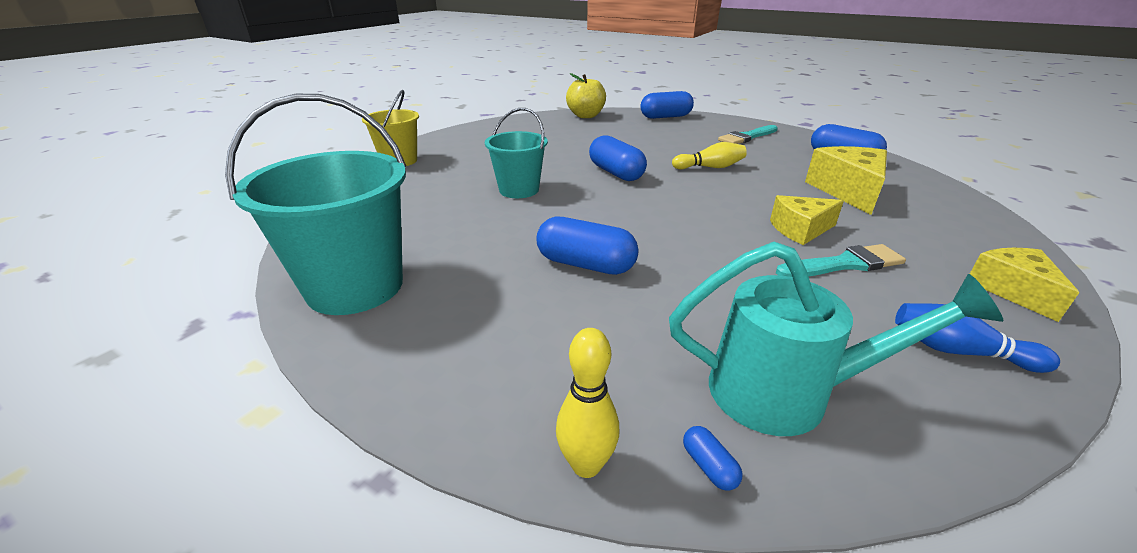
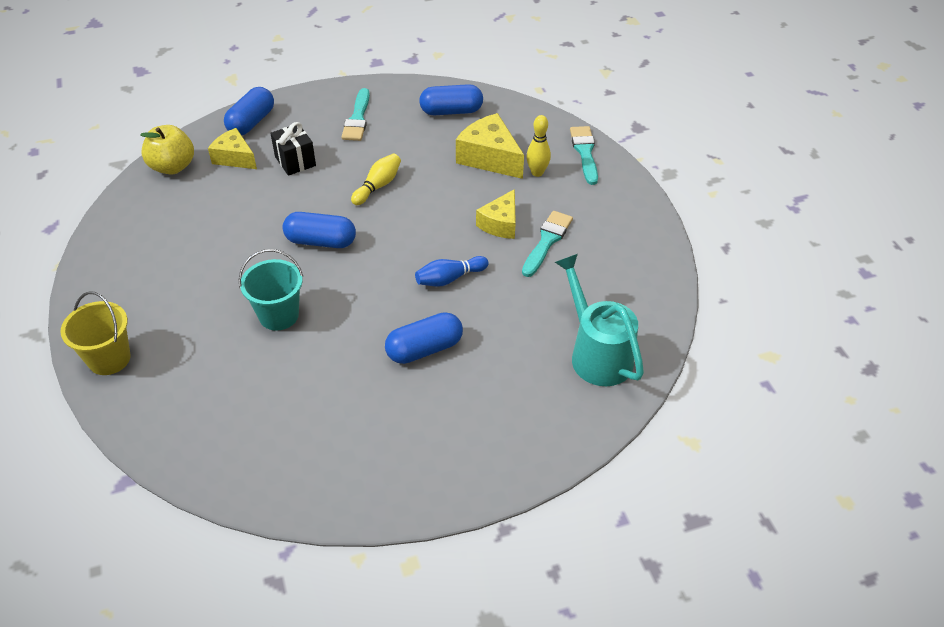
camera: 50 degrees left, 15 degrees up
turquoise bucket [225,94,406,315] -> none
yellow bowling pin [556,328,619,478] -> yellow bowling pin moved to [526,115,551,177]
turquoise watering can [669,242,1003,436] -> turquoise watering can turned 75 degrees counterclockwise [555,254,644,386]
blue capsule [683,426,743,491] -> none
blue bowling pin [895,303,1060,373] -> blue bowling pin moved to [415,256,489,287]
yellow cheese [970,248,1079,322] -> yellow cheese moved to [208,128,257,169]
none -> black gift [270,122,316,176]
none -> turquoise brush [570,126,598,185]

